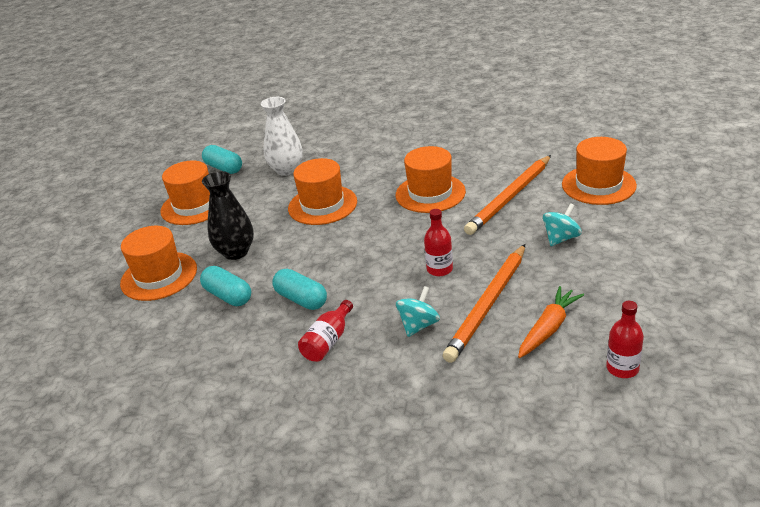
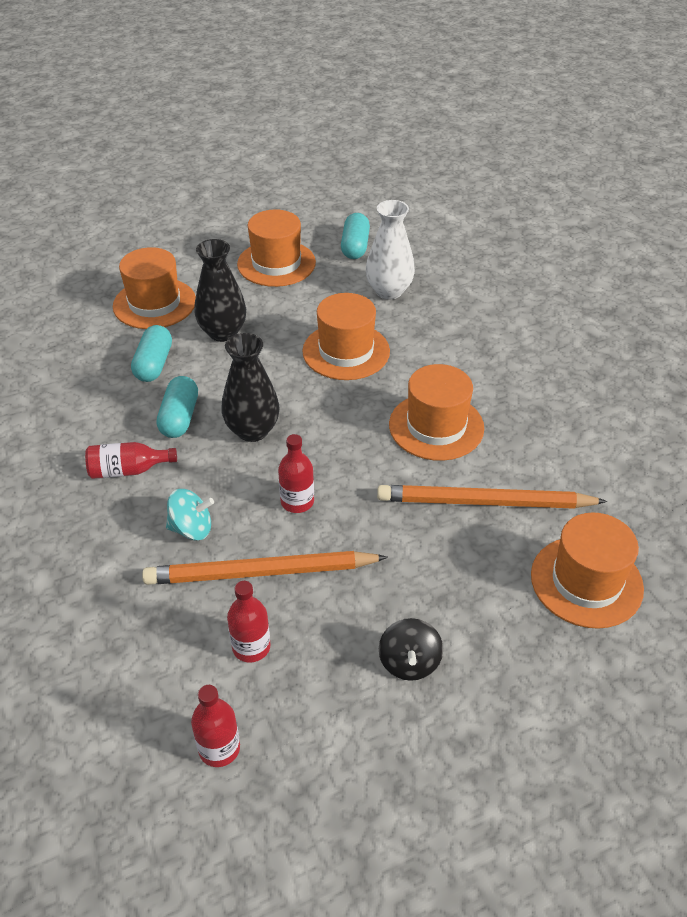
camera: 50 degrees right, 10 degrees up
orange carrot [518,286,584,358] -> red bottle [227,581,271,662]
turquoise spinning top [543,203,582,246] -> none
none -> black vase [221,333,280,442]
none -> black spinning top [379,618,443,681]

